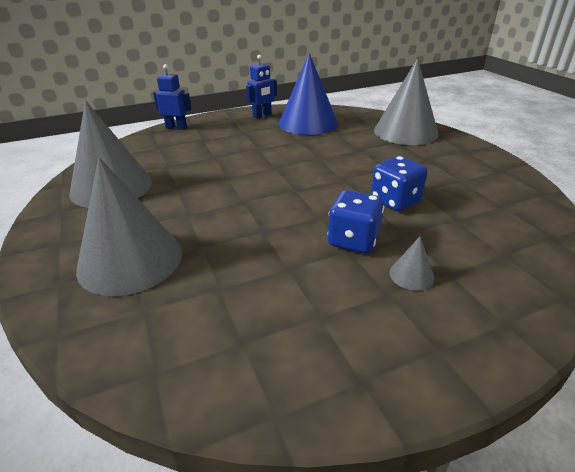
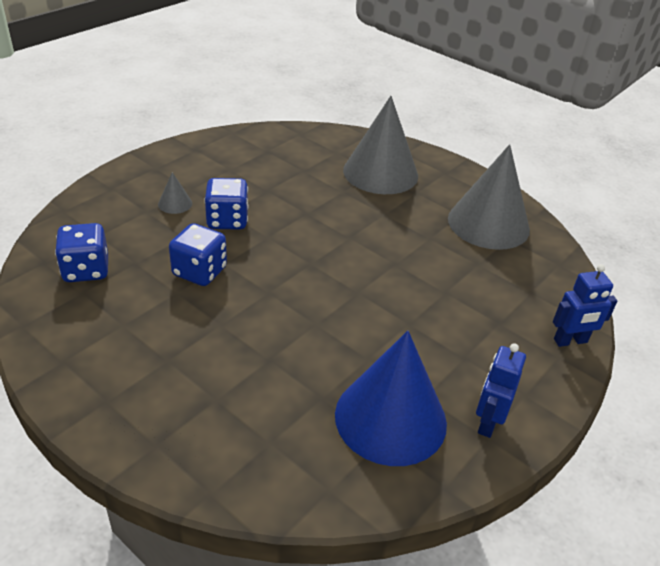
camera: 150 degrees right, 5 degrees up
grey cone [374,59,439,145] -> none
none -> blue dice [55,223,108,282]

